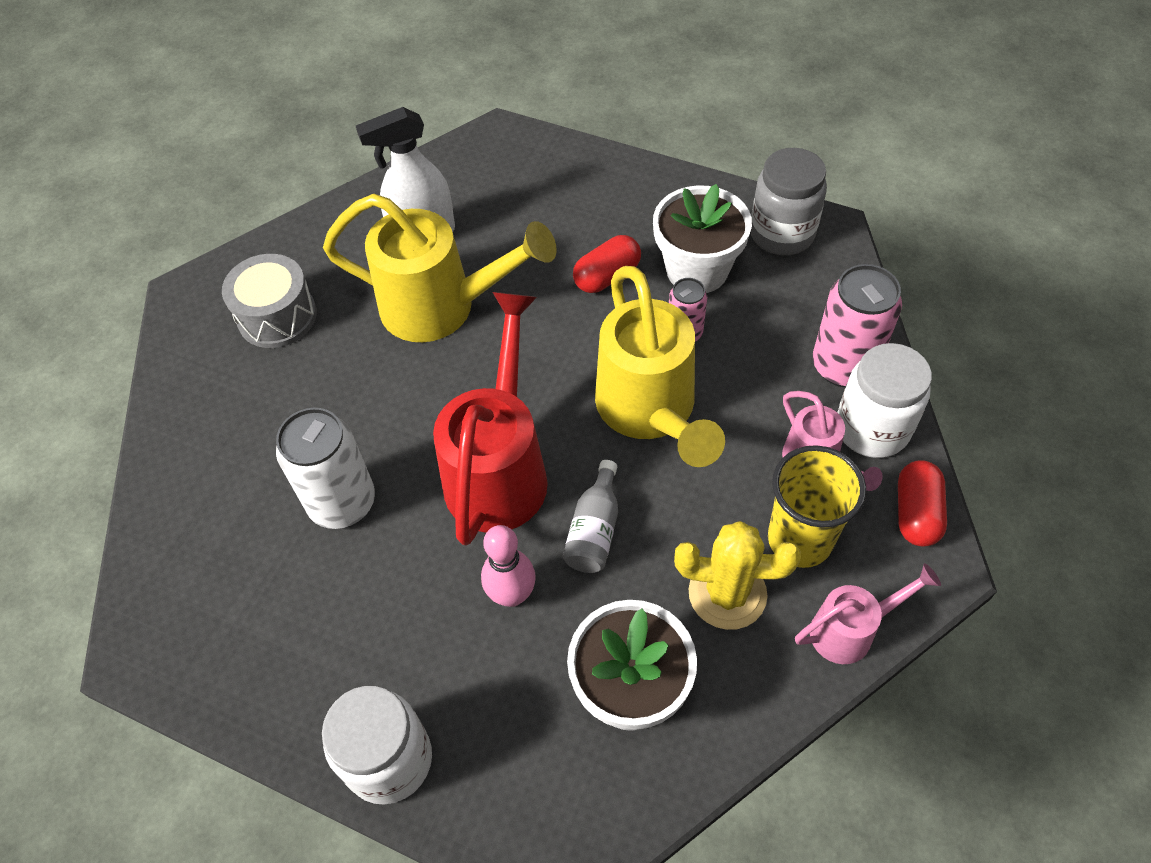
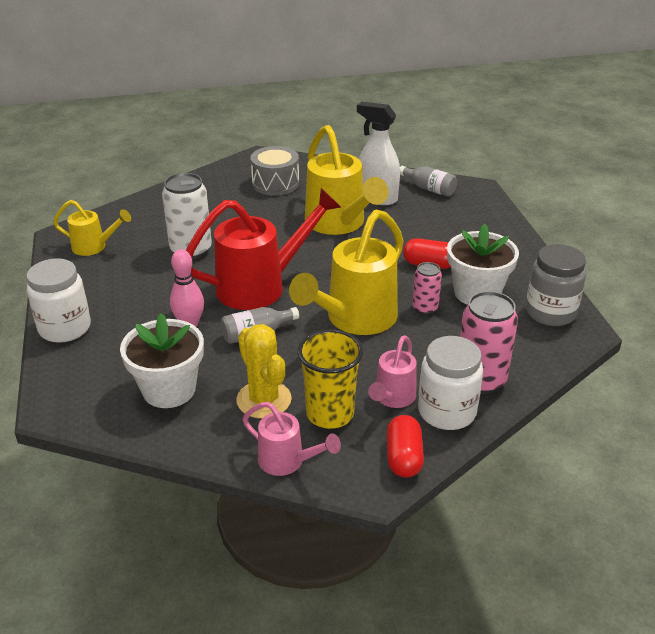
camera: 50 degrees right, 20 degrees down
red capsule [898,460,947,547] -> red capsule turned 60 degrees counterclockwise [387,415,424,478]
none -> yellow watering can [53,200,131,256]
none -> grey bottle [400,166,457,197]

